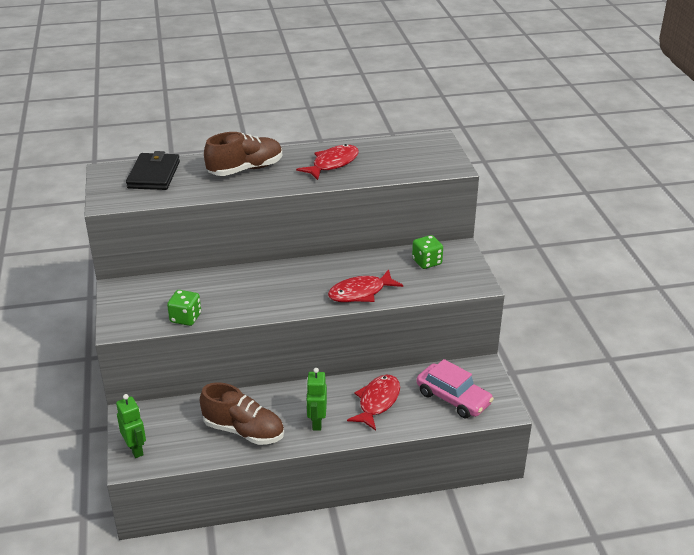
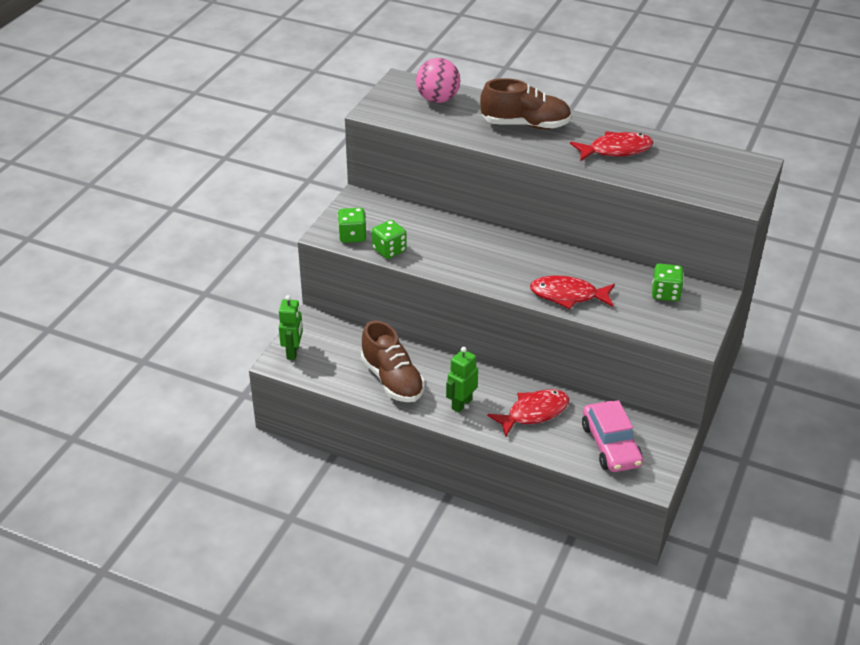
camera: 35 degrees right, 5 degrees up
black wallet [126,151,180,190] -> pink ball [416,58,460,103]
none -> green dice [338,208,367,243]

